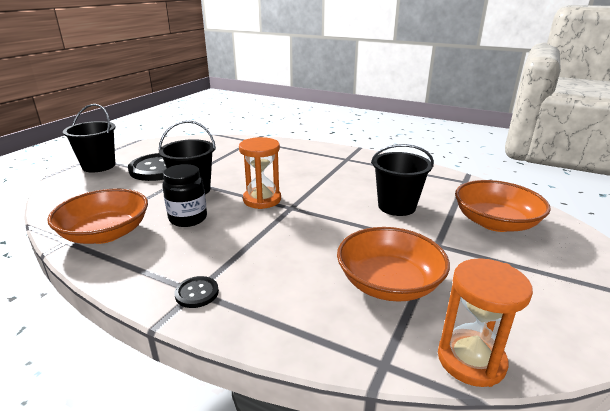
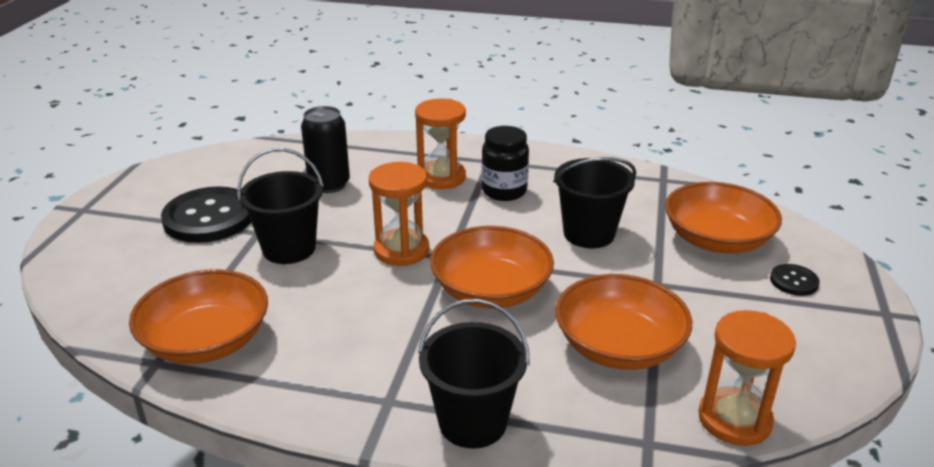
camera: 15 degrees left, 5 degrees up
black bucket [63,104,116,172] -> black bucket moved to [418,299,530,449]
black jar [162,164,207,227] -> black jar moved to [481,126,529,201]
black button [174,276,219,308] -> black button moved to [770,264,820,296]
none -> black can [301,106,350,193]
none -> orange hourglass [415,99,466,189]
none -> orange bowl [430,226,554,308]

